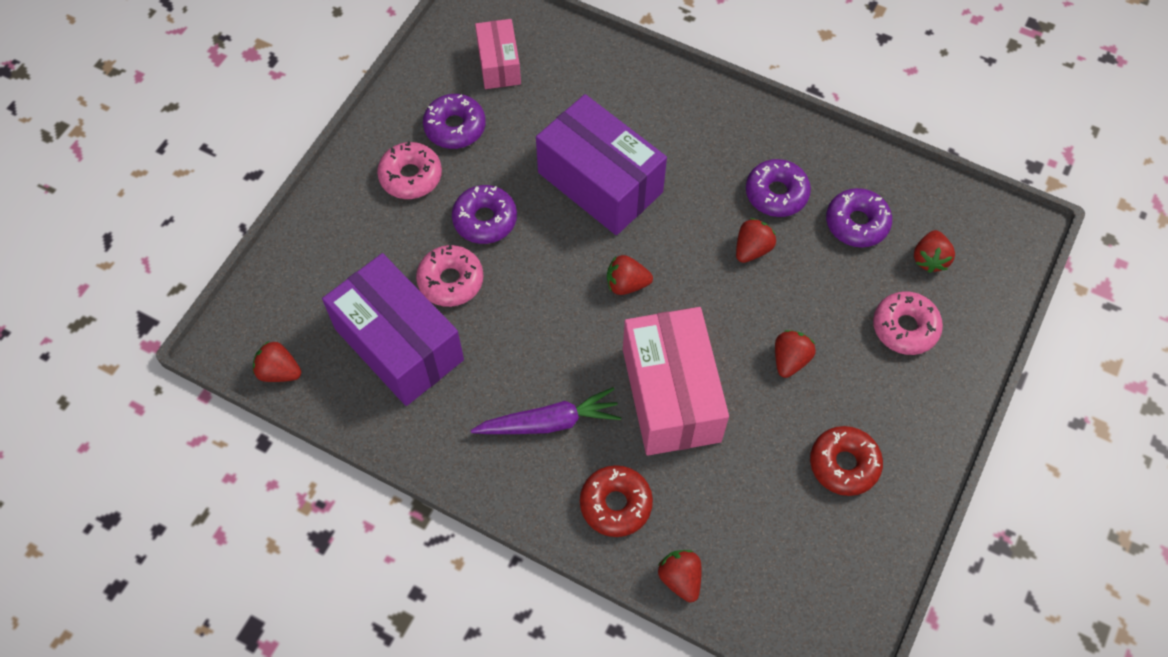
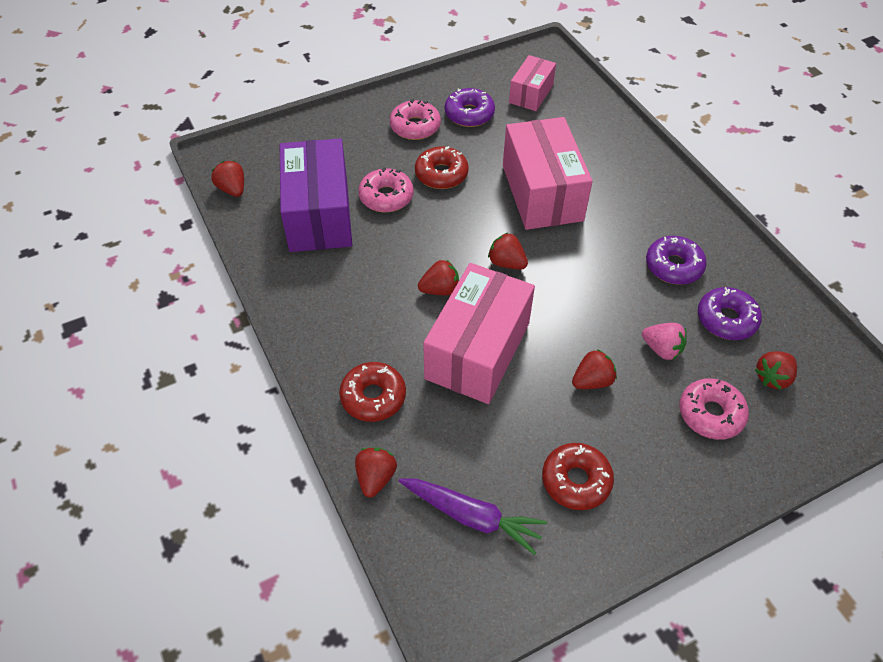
camera: 35 degrees right, 10 degrees down
purple donut [452,185,517,244] -> red donut [415,146,469,189]
purple carrot [471,387,621,434] -> purple carrot moved to [399,479,547,555]
purple box [536,94,667,235] -> pink box [503,117,593,230]
red strawberry [736,218,776,263] -> red strawberry moved to [418,260,459,295]
none -> pink strawberry [642,323,687,360]

